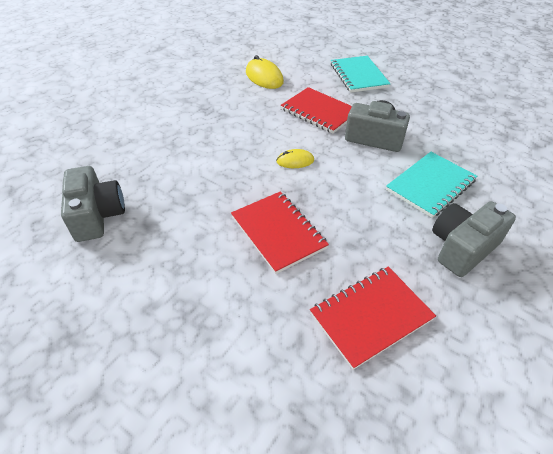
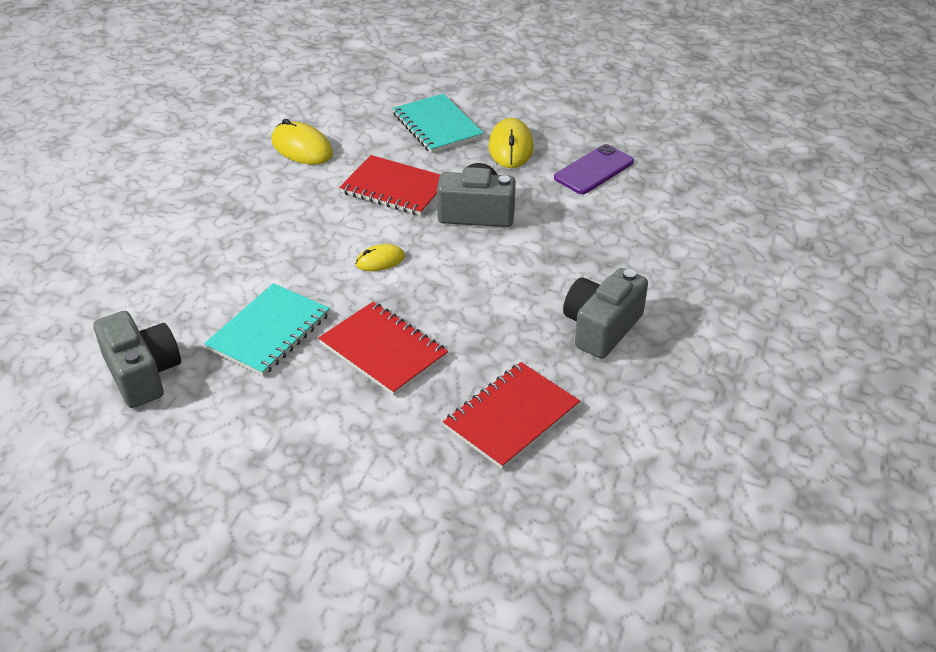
camera: 15 degrees left, 5 degrees down
turquoise notebook [386,152,477,218] -> turquoise notebook moved to [204,283,330,376]
none -> yellow mouse [488,118,534,168]
none -> purple phone [554,144,634,194]

